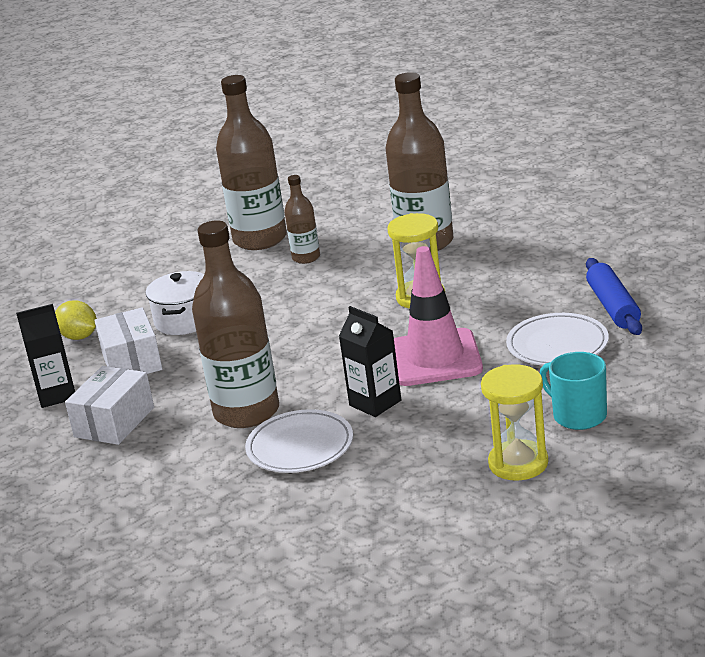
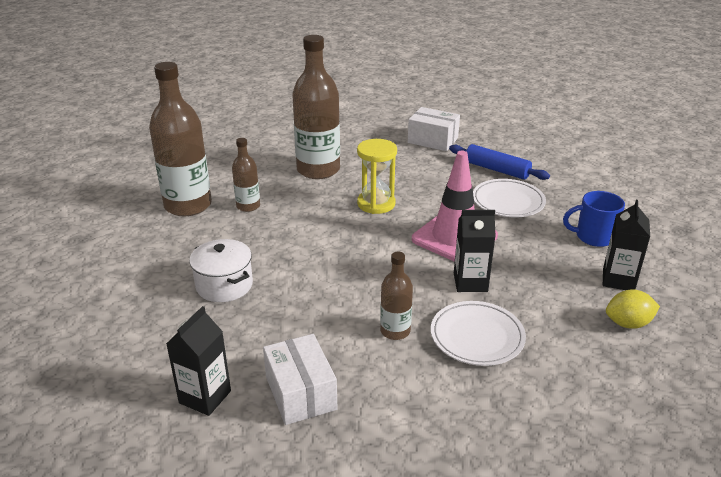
camera: 50 degrees left, 5 degrees up
yellow lemon [55,300,97,340] -> yellow lemon moved to [606,289,660,329]
white box [94,307,162,374] -> white box moved to [408,107,460,151]
brown bottle [192,220,279,428] -> brown bottle [380,252,413,340], size x0.50
yellow hourglass [481,364,548,481] -> black carton [603,200,650,290]
turquoise mug [540,352,607,430] -> blue mug [563,191,625,247]

